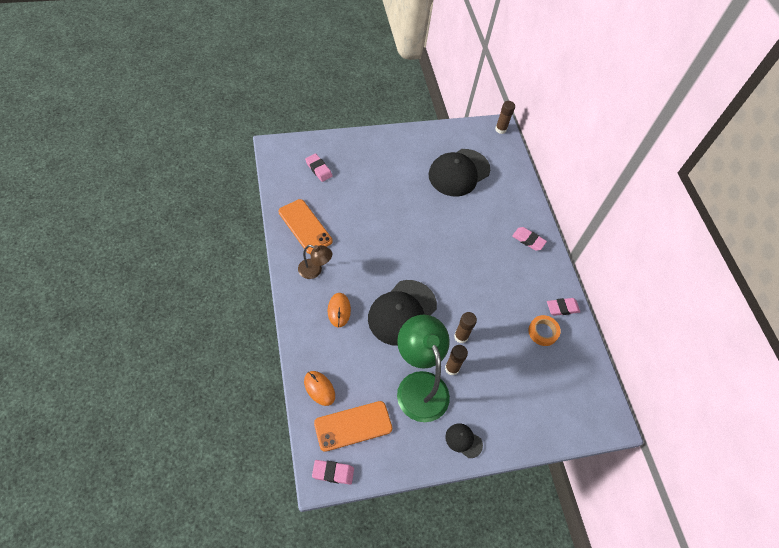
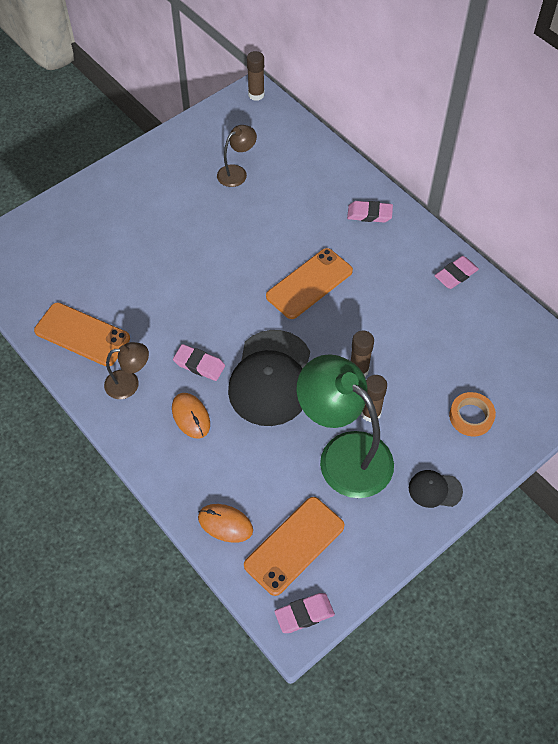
camera: 20 degrees left, 0 degrees up
pink eraser [305,153,333,182] -> pink eraser moved to [173,344,225,381]
black cap [429,149,490,197] -> brown lamp [217,125,257,187]
orange tape [528,315,561,346] -> orange tape moved to [449,392,496,437]
none -> orange phone [266,248,353,319]

